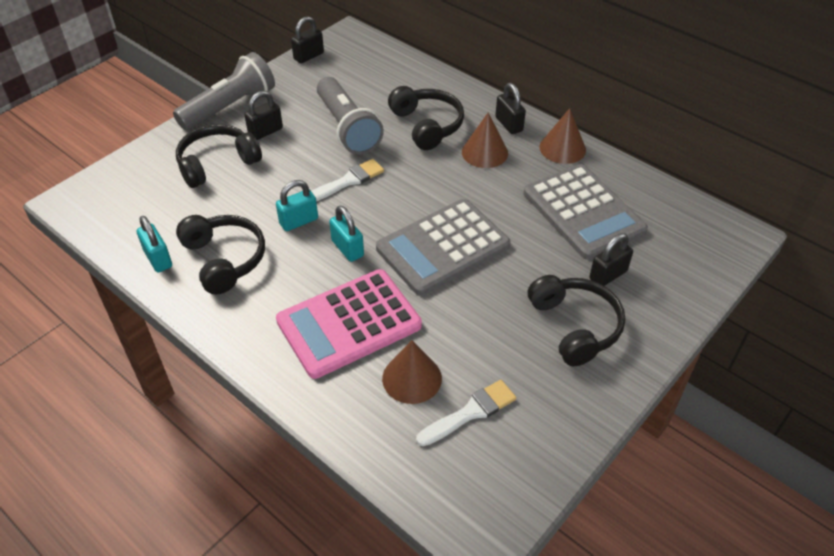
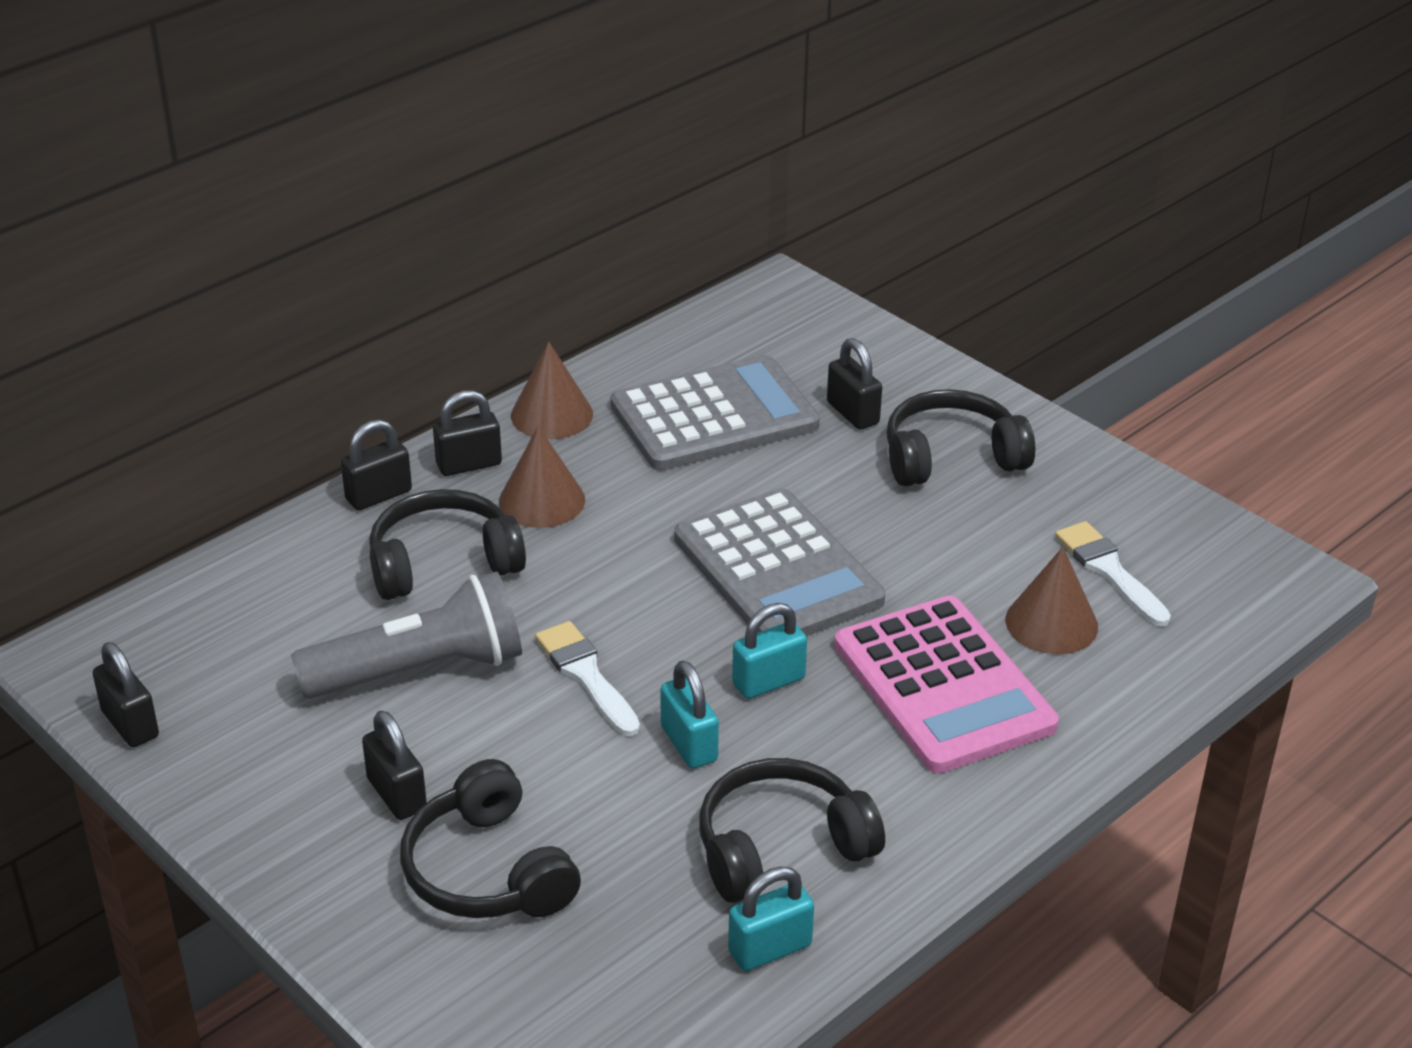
camera: 85 degrees left, 10 degrees down
grey flashlight [173,52,275,130] -> none
none -> black padlock [341,420,412,510]

